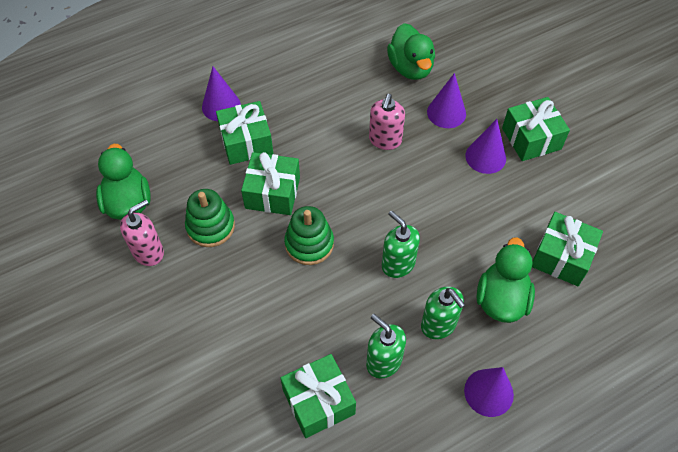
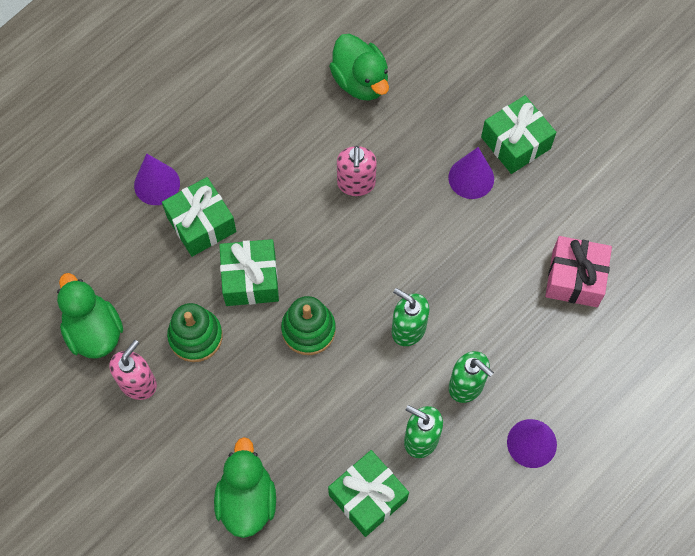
camera: 15 degrees left, 10 degrees up
purple cone [427,73,466,128] -> none
green duck [476,237,535,323] -> green duck moved to [214,437,276,538]
green gift [532,212,603,286] -> pink gift [545,236,612,307]

